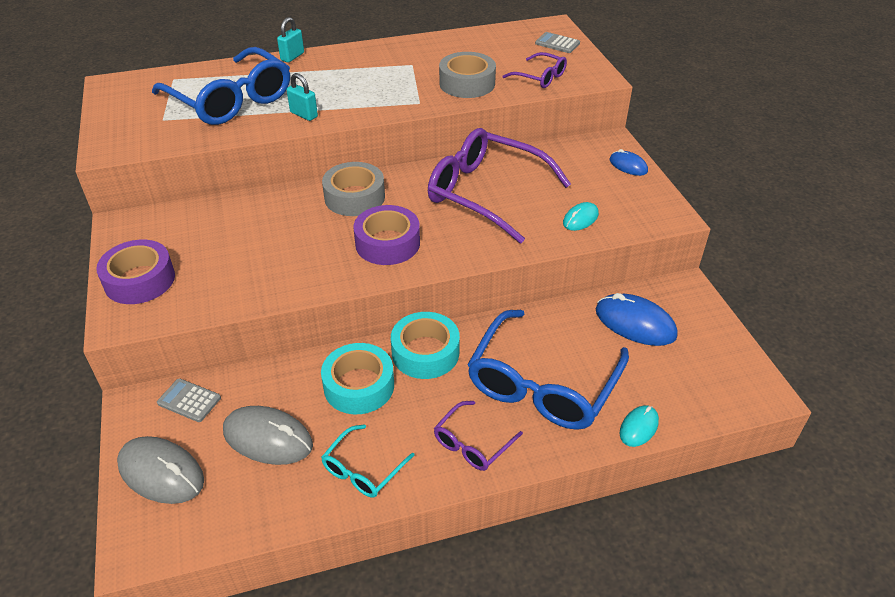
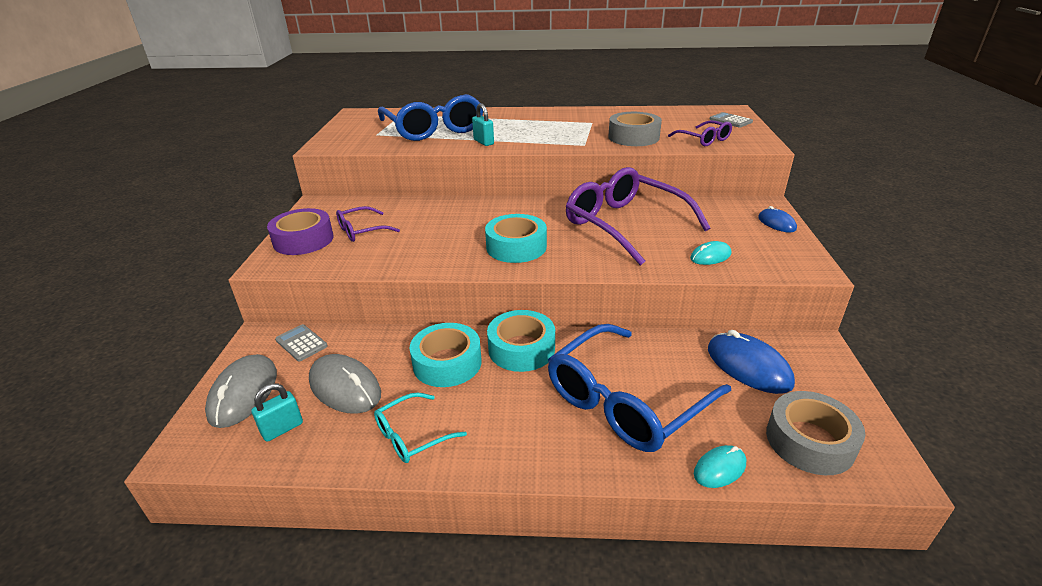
camera: 20 degrees right, 10 degrees down
grey mouse [117,436,204,504] -> grey mouse turned 45 degrees clockwise [205,354,277,428]
turquoise padlock [277,17,304,63] -> turquoise padlock moved to [251,383,303,442]
grey tape [322,162,385,216] -> grey tape moved to [766,391,865,475]
purple tape [353,205,420,265] -> turquoise tape [485,214,547,263]
purple glasses [434,401,523,471] -> purple glasses moved to [336,206,400,242]

